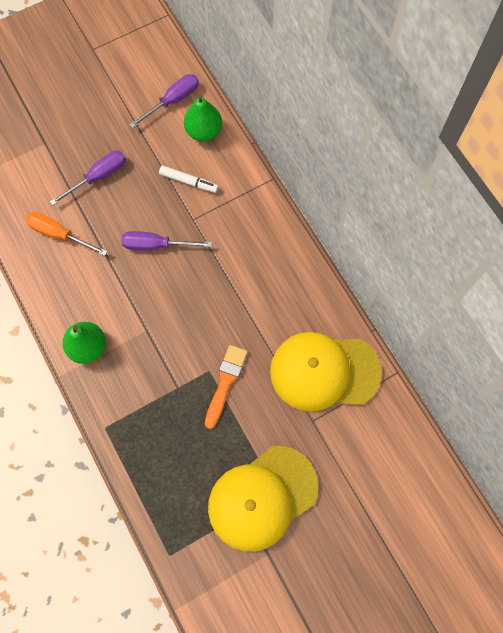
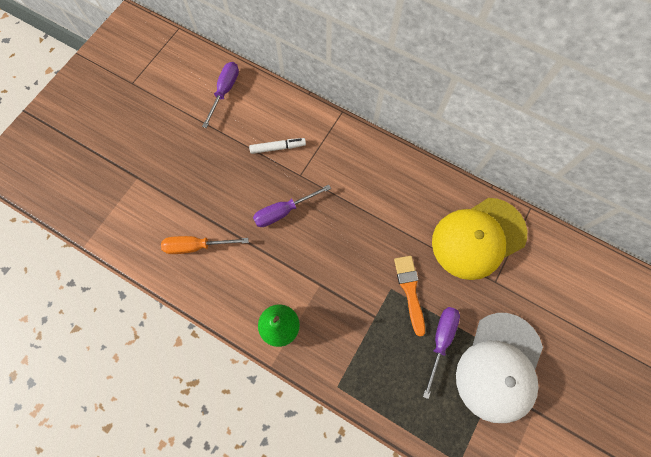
camera: 30 degrees left, 0 degrees up
purple screwdriver [50,150,126,205] -> purple screwdriver moved to [423,307,460,399]
green pear [184,95,222,142] -> none
yellow cap [208,446,318,552] -> white cap [456,313,543,423]

